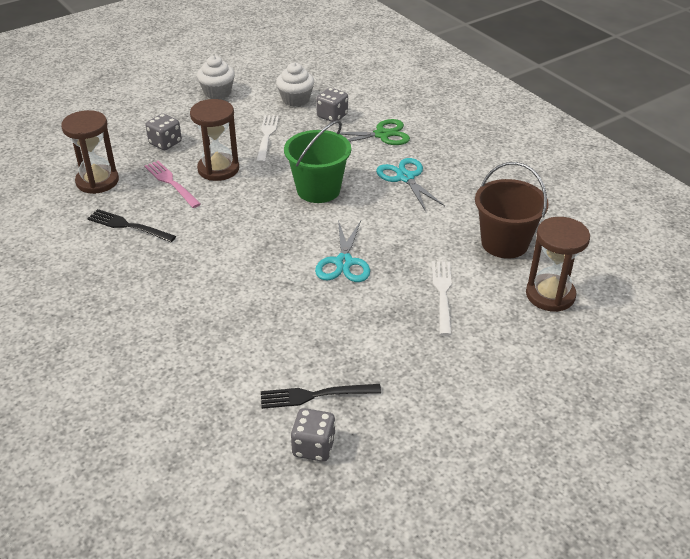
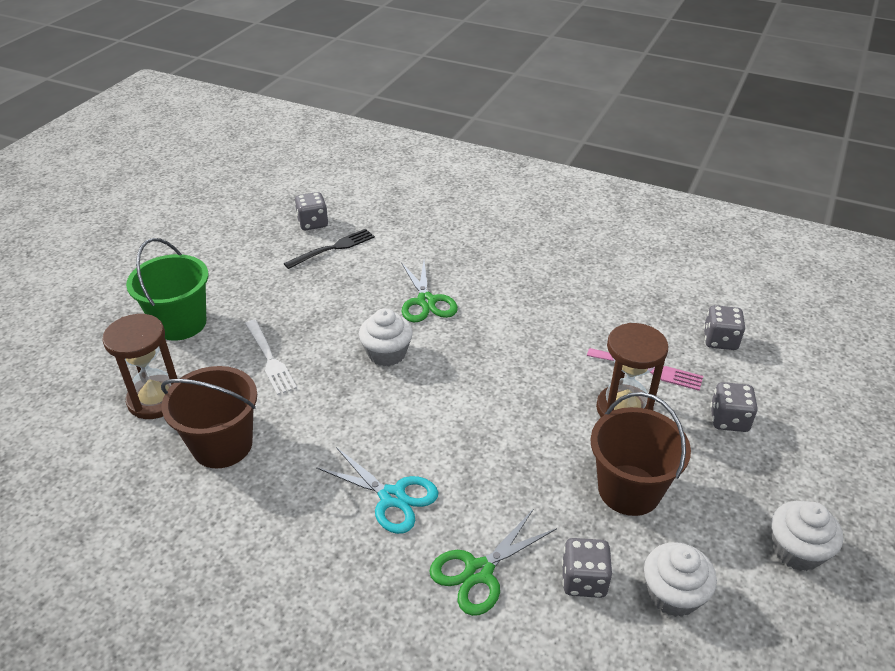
camera: 150 degrees right, 0 degrees up
brown hourglass [61,110,119,194] -> grey dice [704,305,746,350]
black fork [87,209,176,242] -> none
white fork [256,115,279,163] -> brown bucket [591,392,691,516]
green bucket [284,120,351,203] -> green bucket moved to [126,238,208,341]
turquoise scissors [315,220,370,282] -> white cupcake [359,308,413,366]
none -> green scissors [401,261,458,323]

